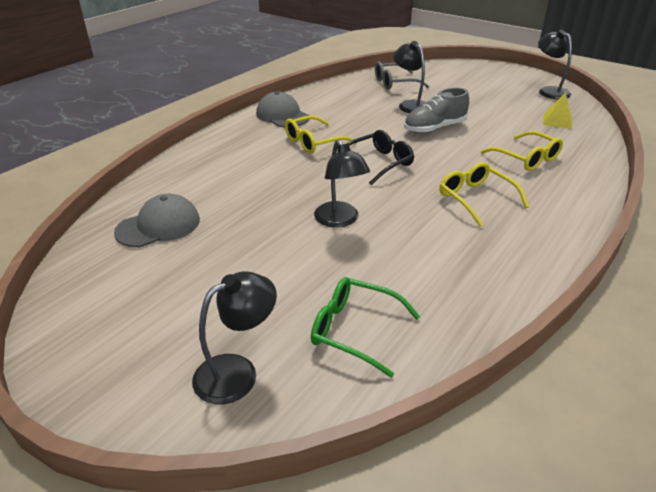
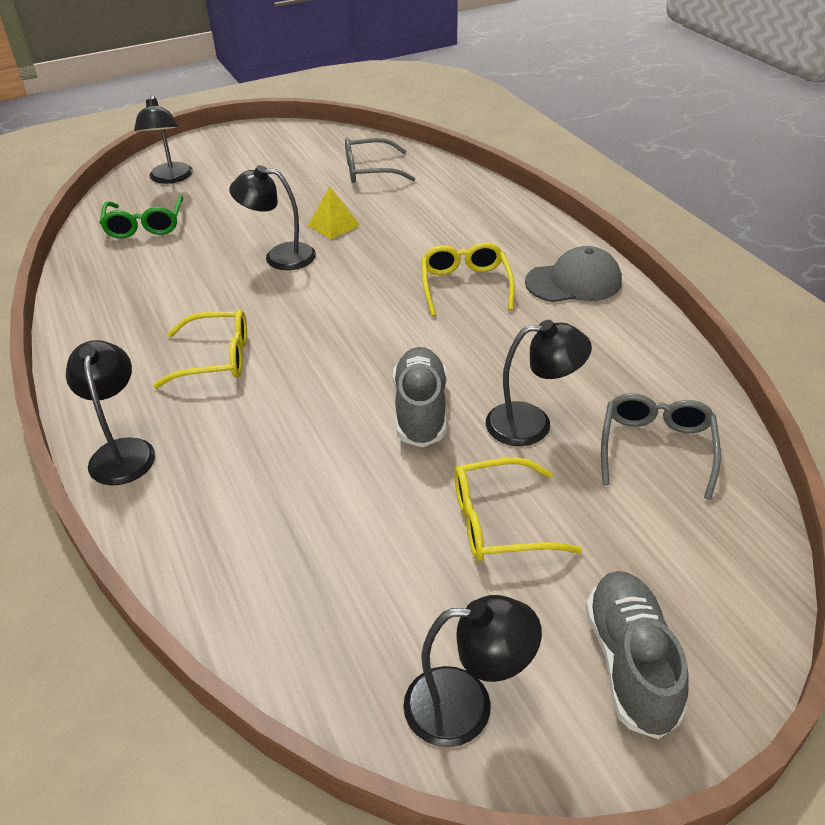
camera: 120 degrees right, 5 degrees up
grey cap [114,193,200,247] -> grey glasses [345,138,416,183]
green glasses [311,277,420,378] -> green glasses turned 120 degrees clockwise [100,195,183,238]
black glasses [346,130,414,185] -> none
yellow glasses [481,131,563,171] -> yellow glasses moved to [454,457,582,561]
yellow pyramid [543,92,572,129] -> yellow pyramid moved to [308,186,360,239]
none -> black lamp [66,340,155,485]
none -> grey shoe [586,571,689,739]

